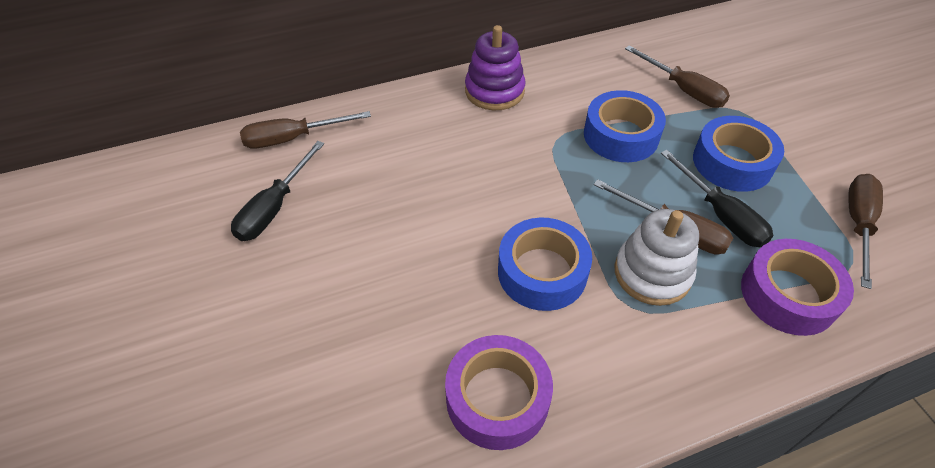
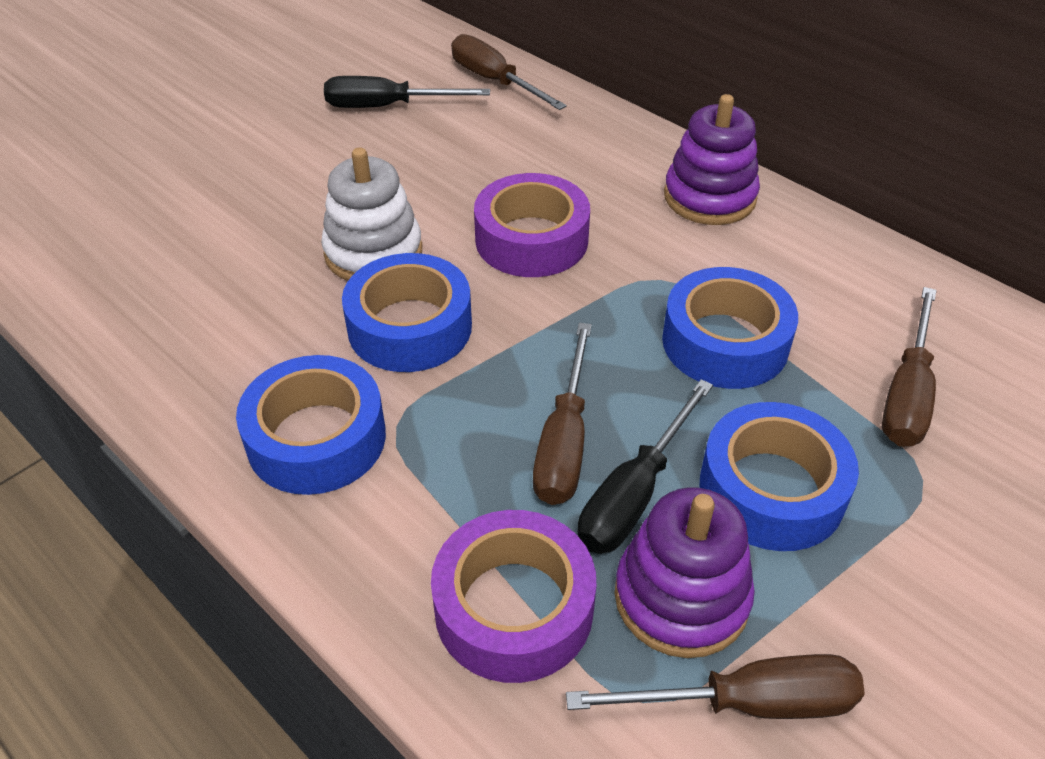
camera: 65 degrees right, 5 degrees down
purple tape [445,335,553,450] -> purple tape moved to [474,173,590,277]
white stacking toy [615,209,699,306] -> white stacking toy moved to [321,148,422,281]
none -> blue tape [236,355,386,495]
none -> purple stacking toy [614,487,755,658]

